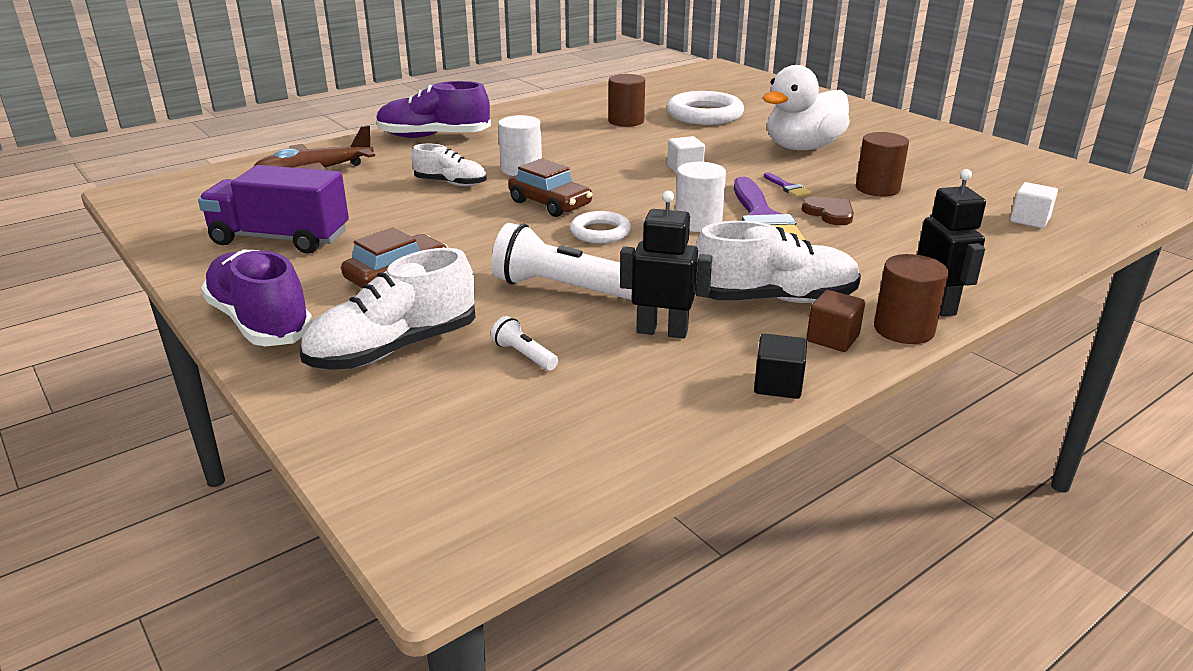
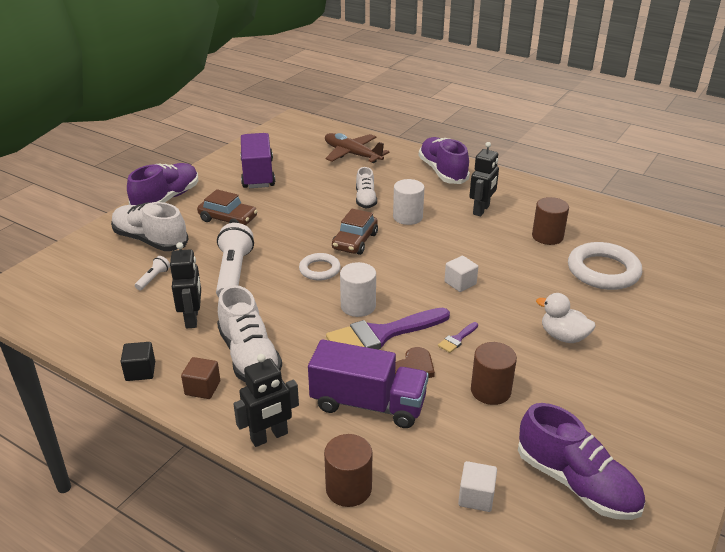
camera: 70 degrees right, 5 degrees up
white duck [763,65,850,150] -> white duck [536,293,595,343], size x0.58
brown cylinder [874,254,949,344] -> brown cylinder moved to [324,434,372,507]
none -> purple truck [308,339,429,428]
none -> black robot [469,142,499,216]
none -> purple shoe [518,403,645,520]

